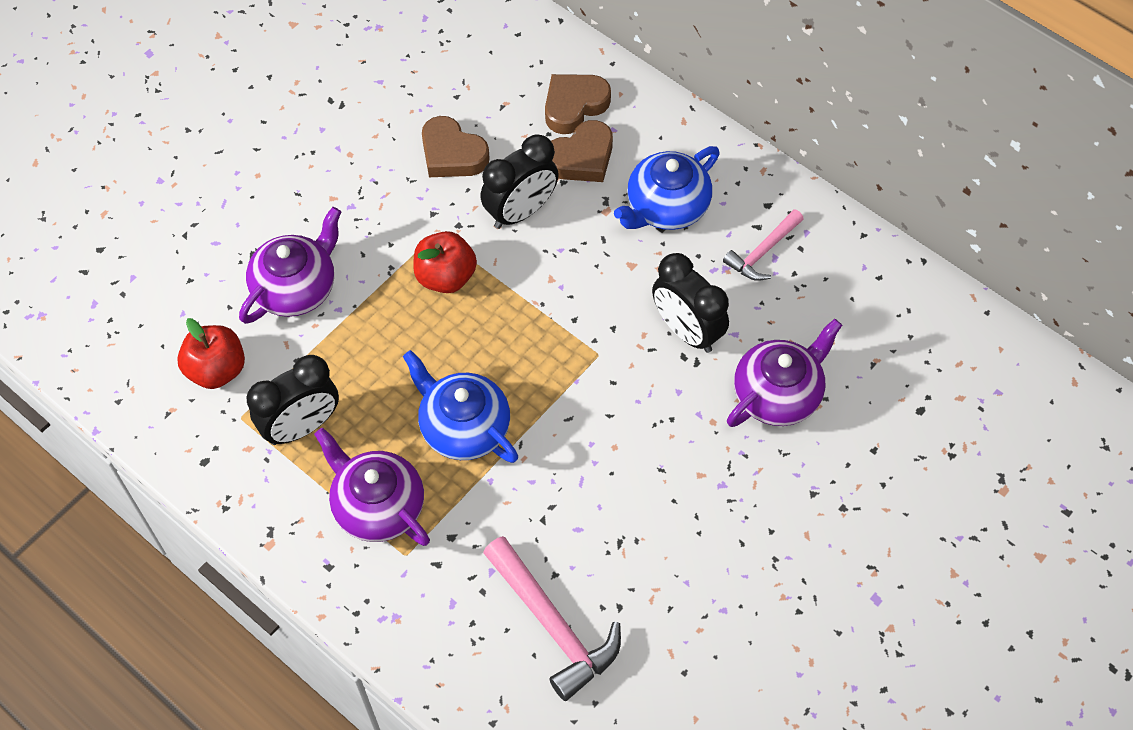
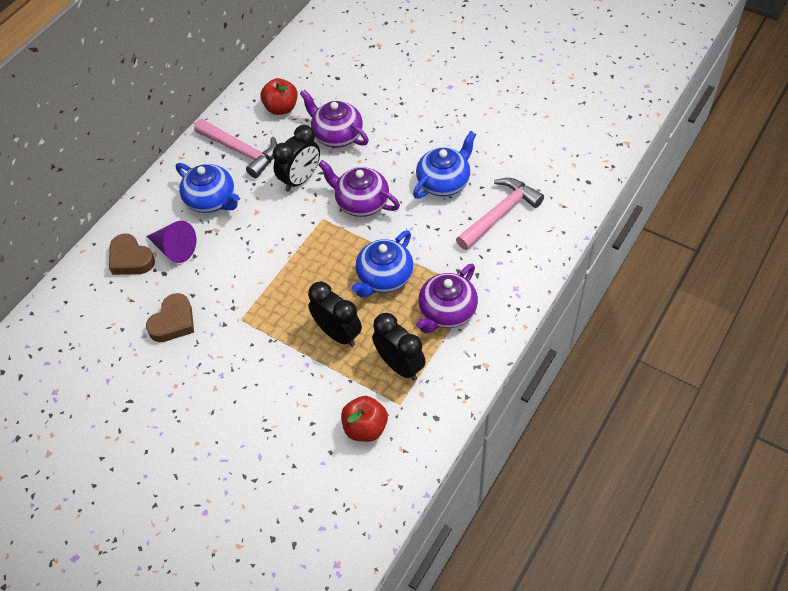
camera: 95 degrees left, 5 degrees down
purple teapot [239,207,341,324] -> purple teapot moved to [318,160,400,217]
red apple [413,231,477,293] -> red apple moved to [261,78,298,115]
black clock [480,134,559,229] -> black clock moved to [308,282,362,347]
brown heart [551,120,613,182] -> purple cone [147,221,197,263]
pink hammer [723,209,804,281] -> pink hammer [194,119,277,178], size x1.64
none -> blue teapot [413,131,476,199]

